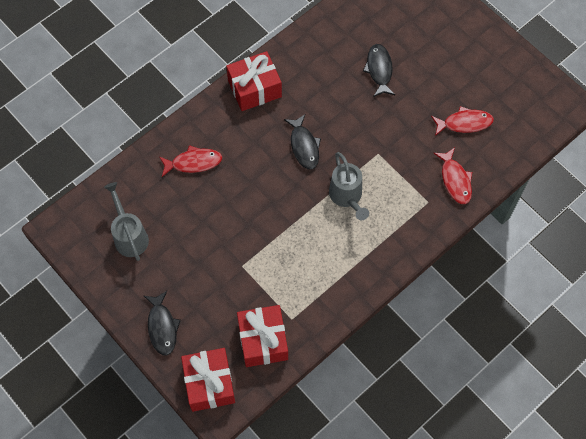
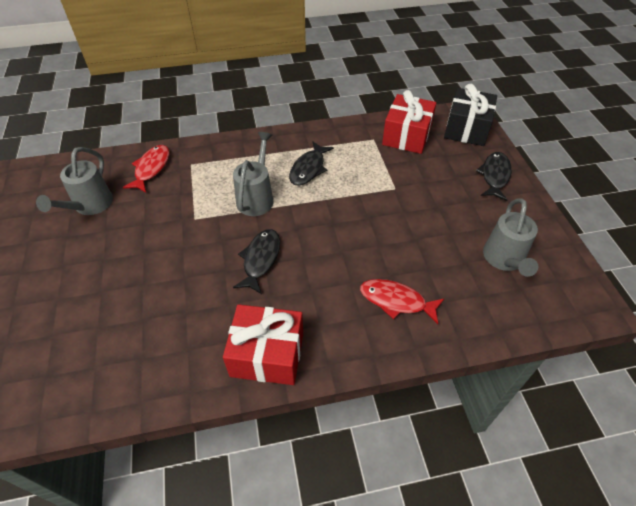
camera: 150 degrees left, 15 degrees down
red gift [181,348,235,412] -> black gift [444,84,497,146]
black fish [363,44,395,97] -> black fish moved to [289,141,334,186]
red fish [431,106,494,136] -> grey watering can [36,147,113,215]

